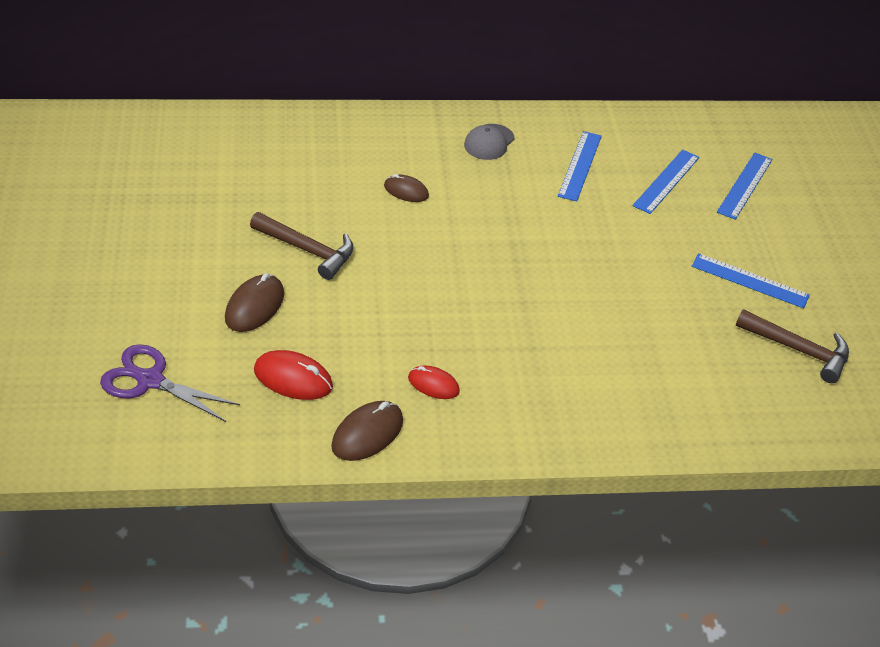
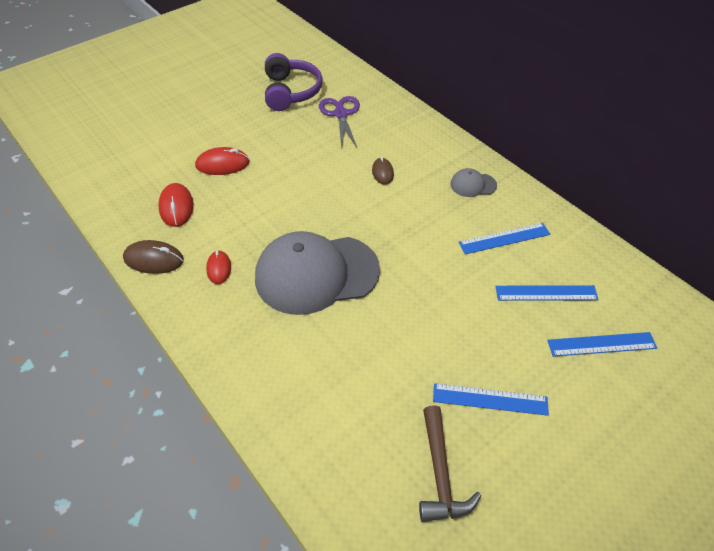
camera: 60 degrees right, 5 degrees up
purple scissors [100,344,240,422] -> purple scissors moved to [319,96,360,149]
brown mouse [225,273,284,332] -> red mouse [195,147,250,175]
brown hammer [250,212,354,280] -> none
blue ruler [692,253,810,308] -> blue ruler turned 75 degrees counterclockwise [433,383,549,416]
none -> grey cap [255,231,380,315]
none -> purple headphones [265,53,323,111]

